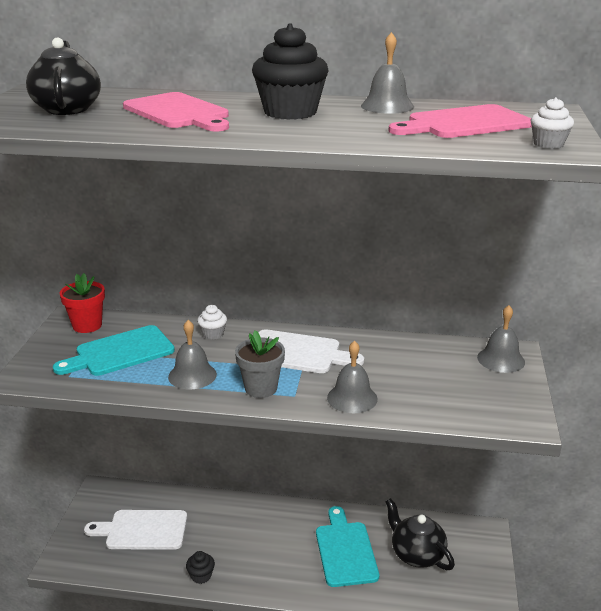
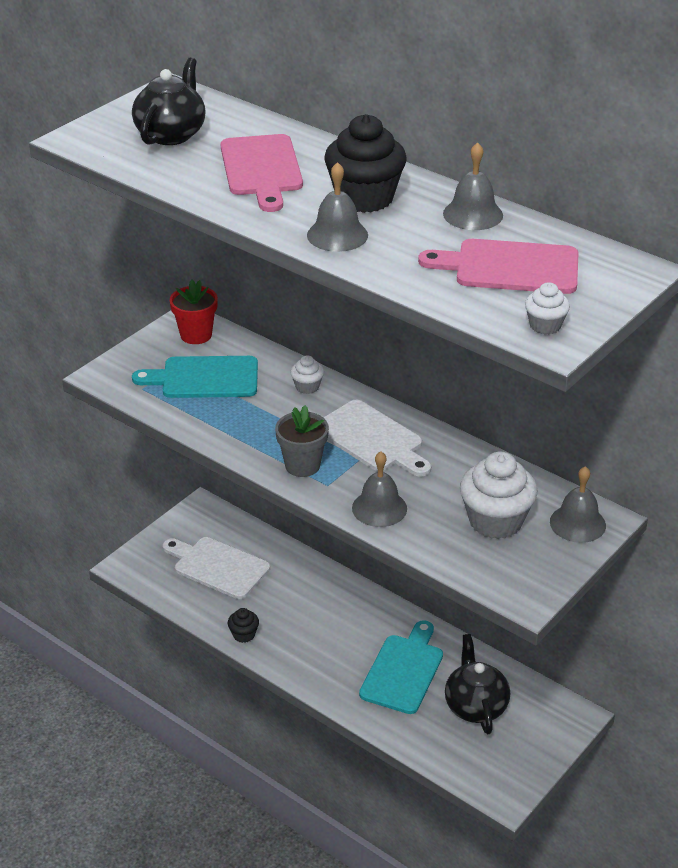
camera: 30 degrees right, 10 degrees up
grey bell [168,320,217,389] -> grey bell moved to [307,162,368,252]
none -> white cupcake [460,452,537,539]

